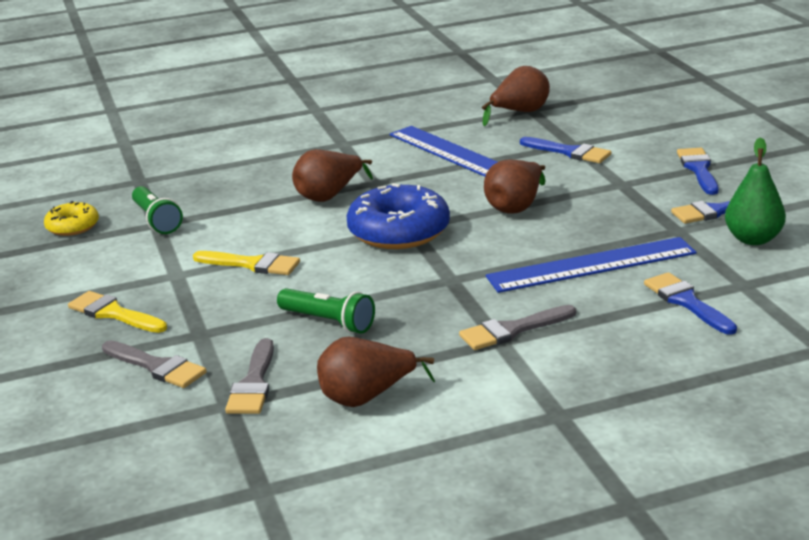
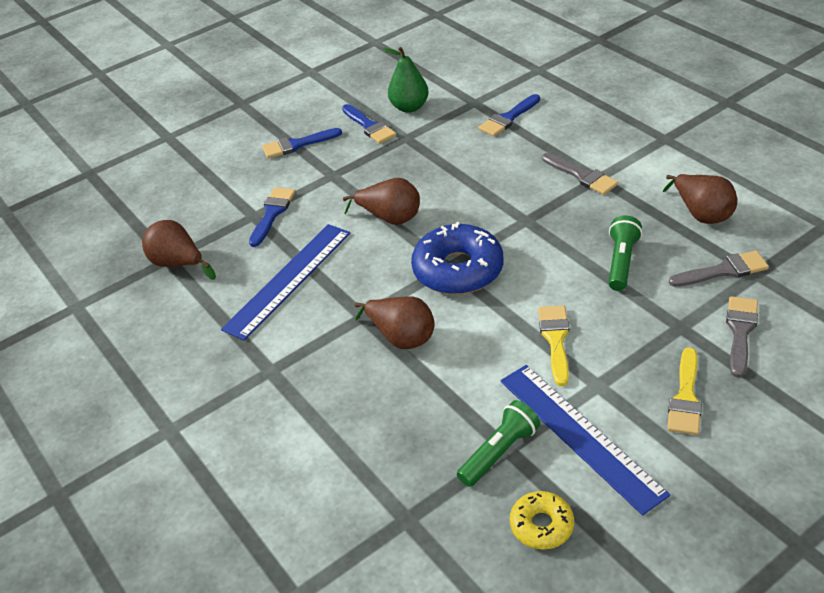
camera: 105 degrees left, 15 degrees up
blue ruler [486,237,697,293] -> blue ruler moved to [500,365,670,515]

